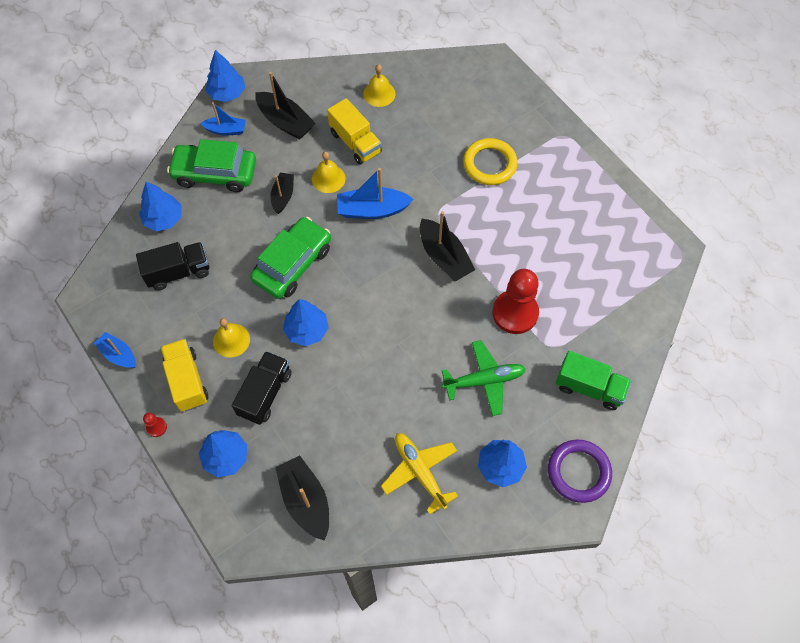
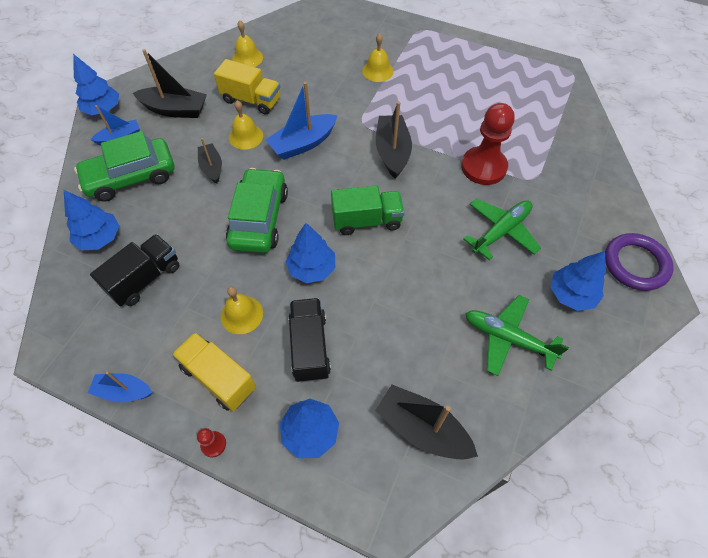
camera: 30 degrees left, 5 degrees down
yellow plane [381,433,458,515] -> green plane [465,295,569,376]
black boat [420,211,475,282] -> black boat turned 120 degrees counterclockwise [376,101,412,179]
yellow ring [463,138,518,185] -> yellow bell [362,33,394,82]
green truck [556,351,631,410] -> green truck moved to [331,185,405,235]

